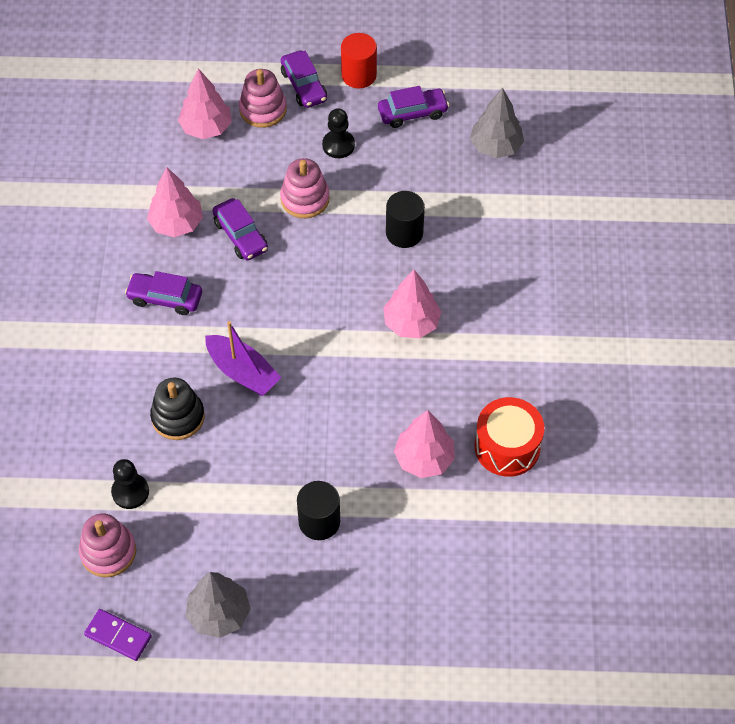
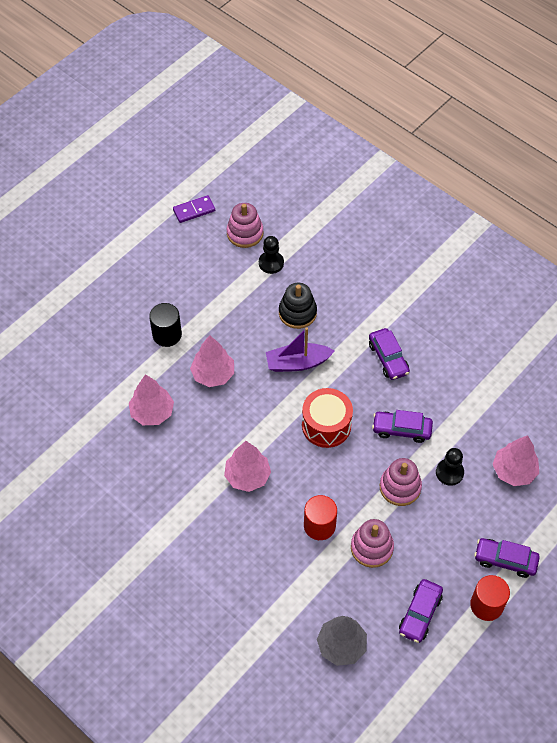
camera: 130 degrees right, 0 degrees up
purple car [125,271,202,315] -> purple car turned 105 degrees clockwise [369,328,410,380]
pink tree [147,167,203,237] -> pink tree moved to [190,335,234,387]
grey tree [186,572,250,638] -> none
pink stacking toy [239,69,287,128] -> pink stacking toy moved to [351,519,394,568]
black pawn [322,108,355,158] -> black pawn moved to [436,448,464,486]
black cylinder [386,191,425,248] -> red cylinder [304,495,337,540]
red drum [475,397,544,477] -> red drum moved to [302,388,353,448]

